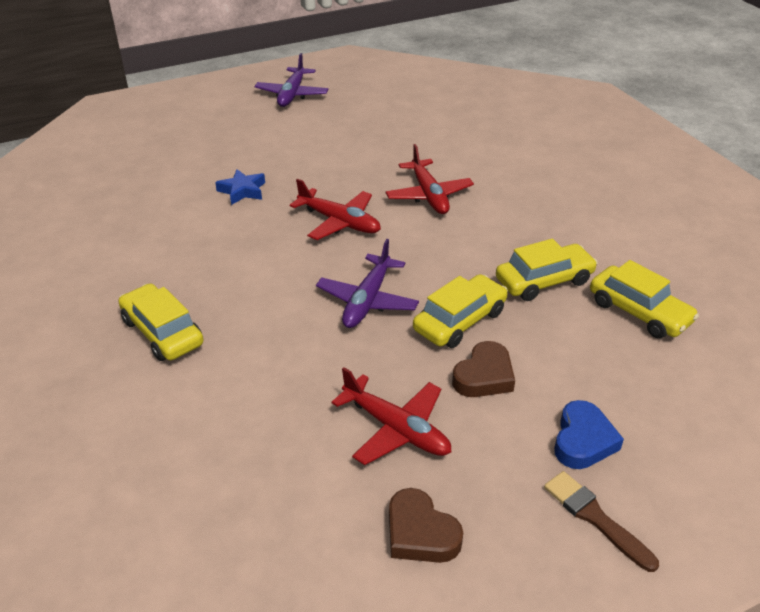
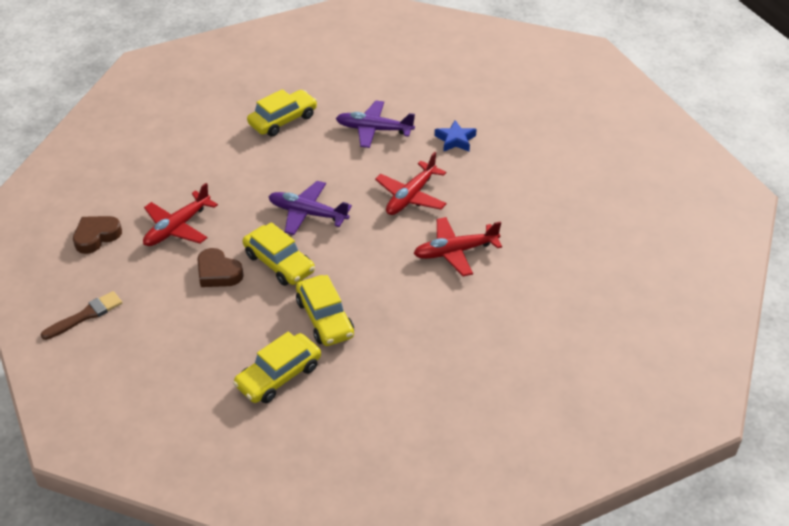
camera: 90 degrees right, 5 degrees up
purple plane [254,53,329,107] -> purple plane moved to [336,101,415,148]
blue heart [554,400,624,469] -> none

